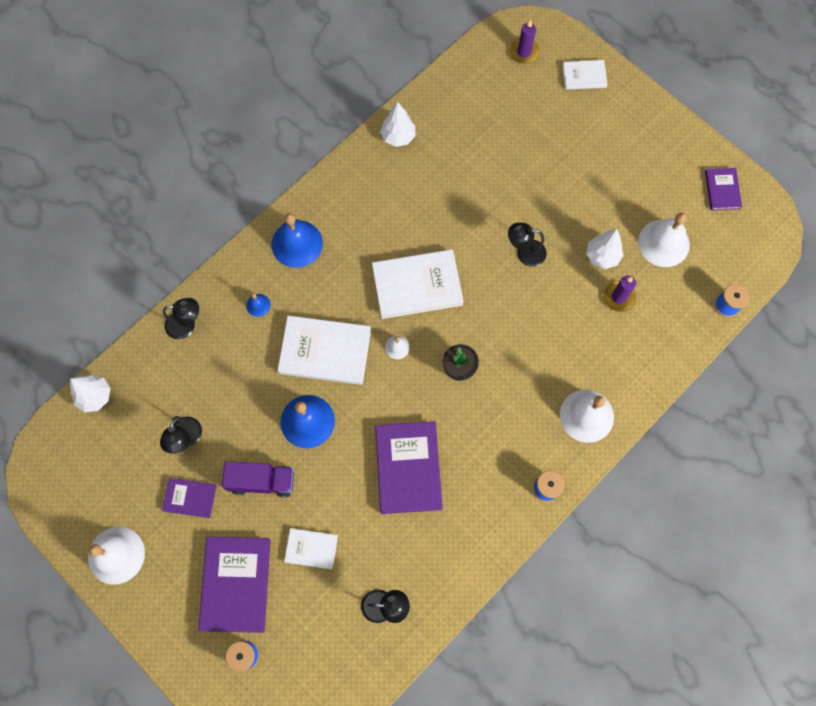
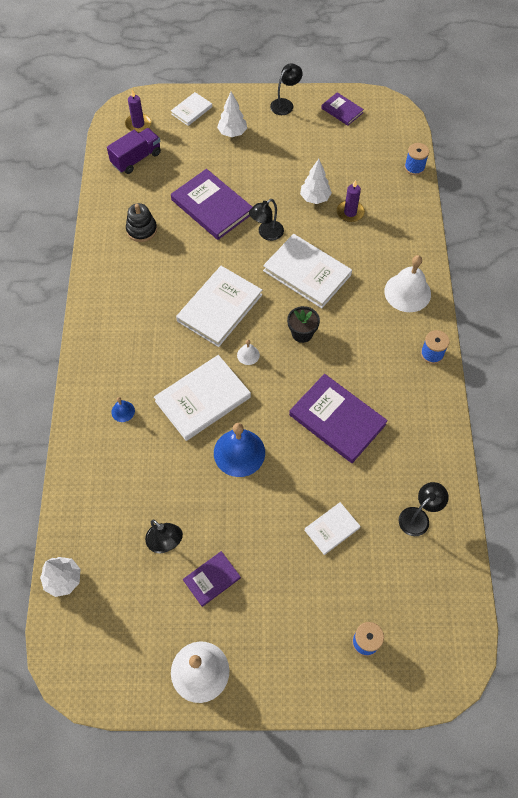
camera: 45 degrees left, 10 degrees down
black lamp [163,298,199,340] -> black lamp moved to [270,63,303,115]
purple book [198,537,271,633] -> purple book moved to [171,169,252,240]
purple truck [222,461,294,498] -> purple truck moved to [107,128,161,174]
blue bell [272,213,323,268] -> none
white tree [380,102,416,147] -> white tree moved to [217,92,247,137]
white bell [638,213,690,267] -> none
none -> black stacking toy [126,203,157,242]
none -> white book [263,234,352,308]

